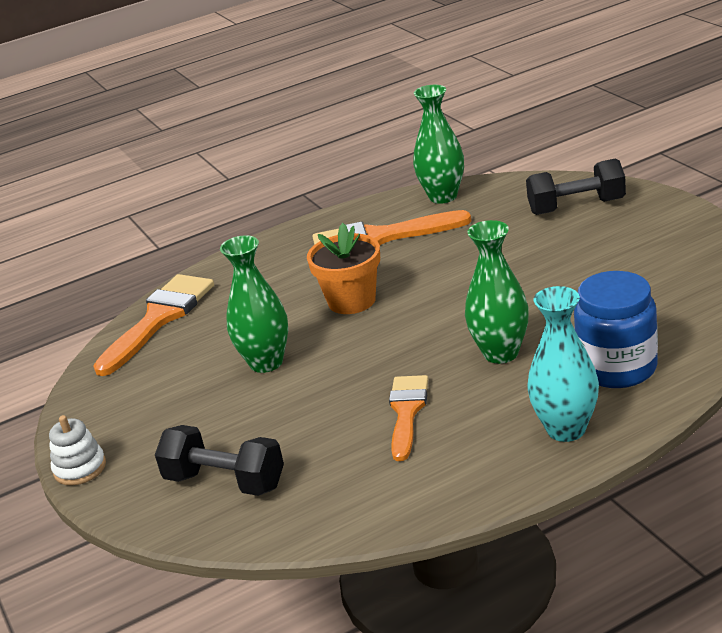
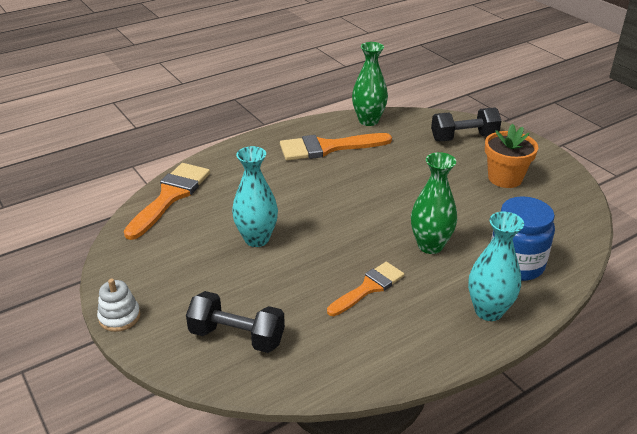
camera: 10 degrees left, 5 degrees up
green vase [220,235,288,373] -> turquoise vase [232,146,278,247]
orange flower pot [307,223,380,314] -> orange flower pot moved to [485,124,538,188]
orange brush [389,375,428,461] -> orange brush turned 45 degrees clockwise [327,262,404,316]

